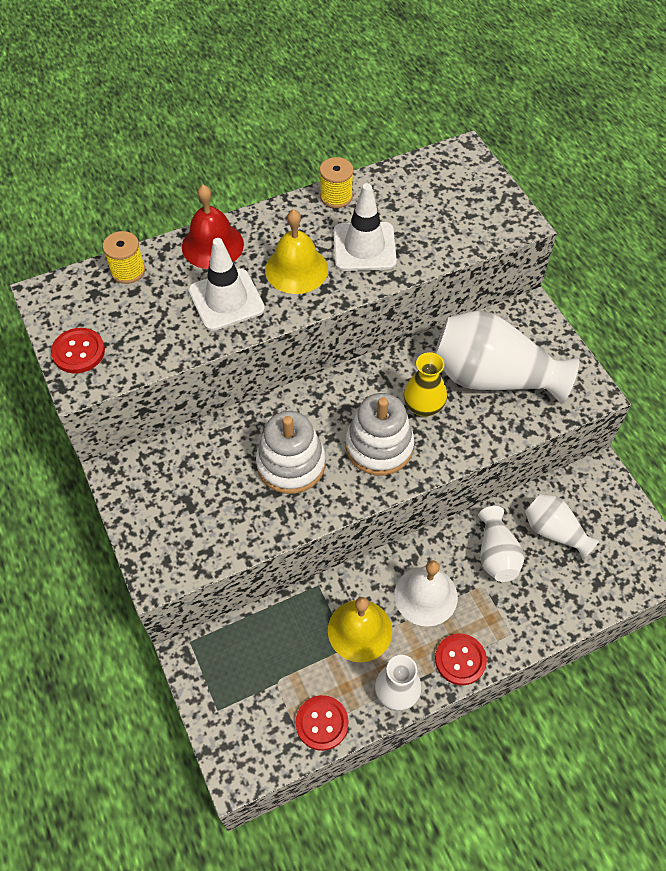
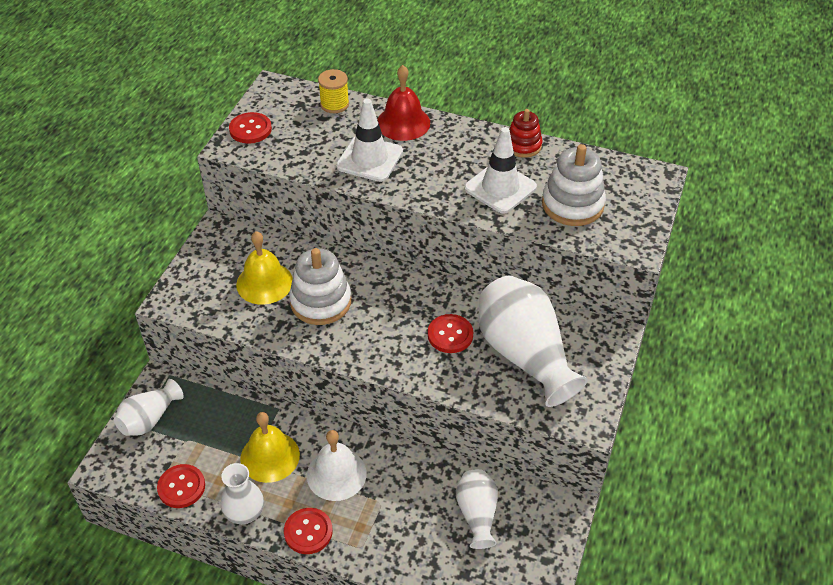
camera: 45 degrees right, 10 degrees down
yellow bell [265,209,328,294] -> yellow bell moved to [236,231,293,305]
yellow spool [320,157,353,208] -> red stacking toy [509,109,543,158]
white stacking toy [346,393,414,475] -> white stacking toy moved to [542,144,606,226]
yellow vase [404,352,447,417] -> red button [428,314,473,353]
white vase [478,506,524,582] -> white vase moved to [114,379,184,436]

